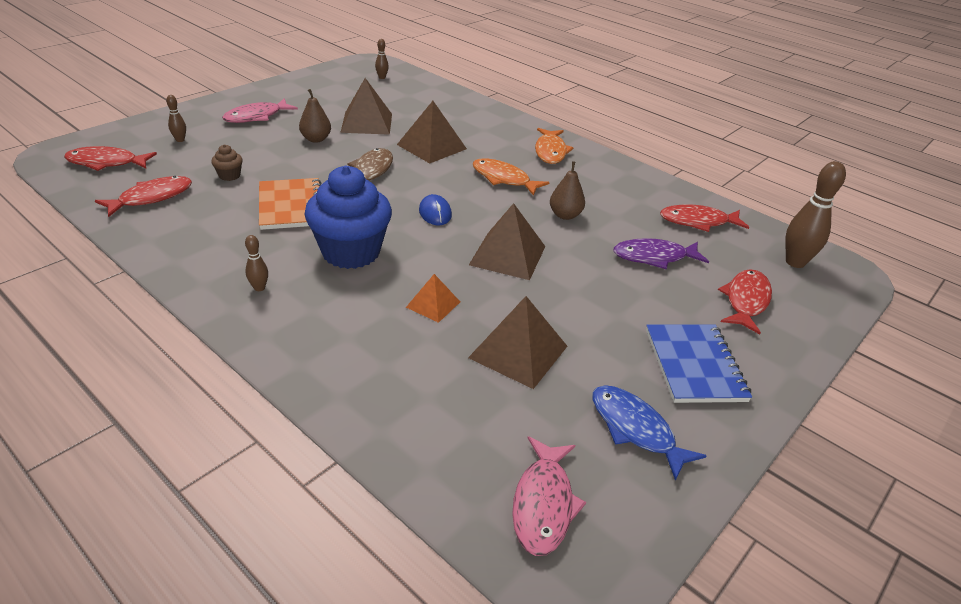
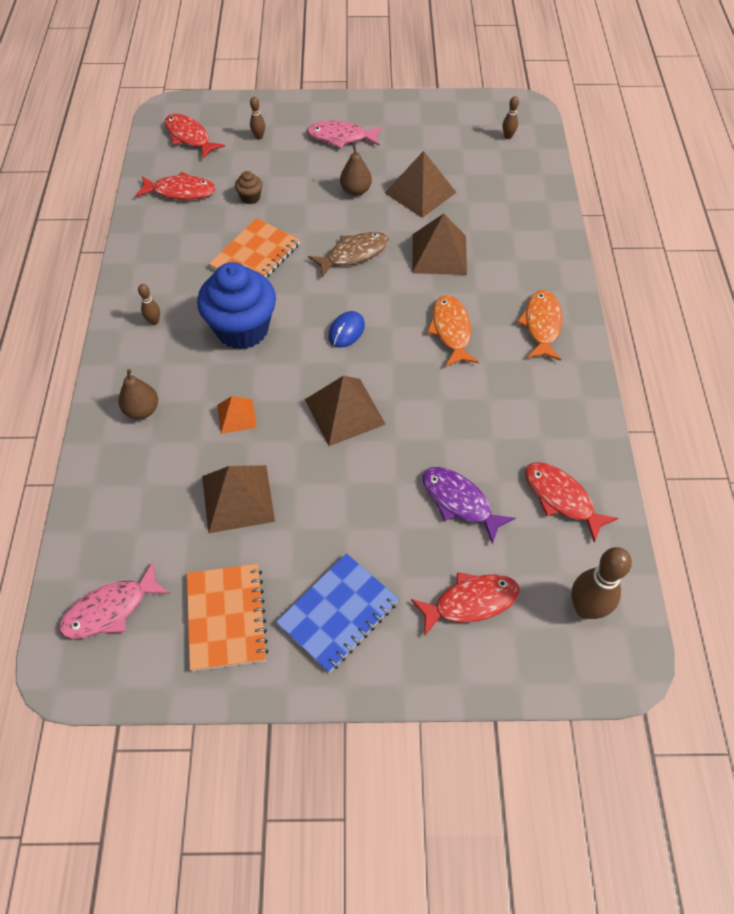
camera: 50 degrees right, 20 degrees up
orange fish [535,128,573,164] -> orange fish turned 135 degrees clockwise [517,290,562,361]
brown pear [550,161,585,220] -> brown pear moved to [119,369,158,419]
blue fish [592,385,707,481] -> orange notebook [187,564,269,671]

